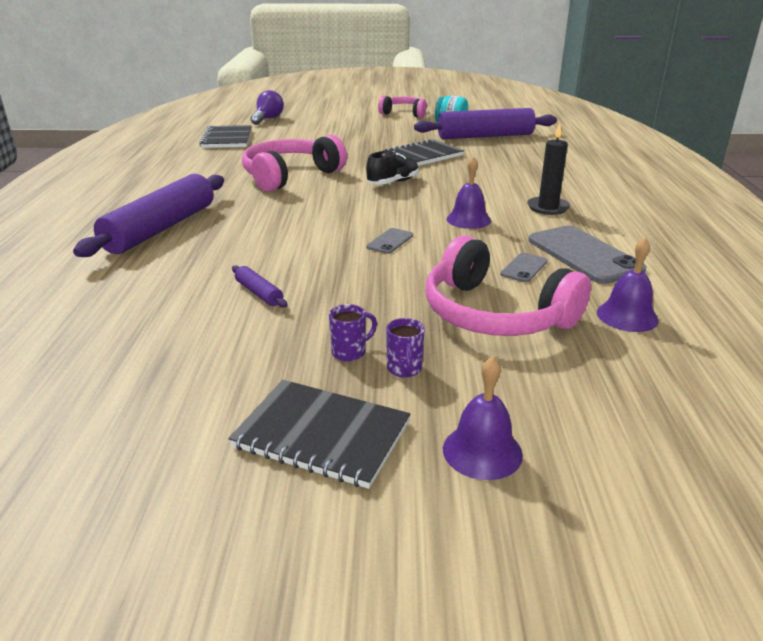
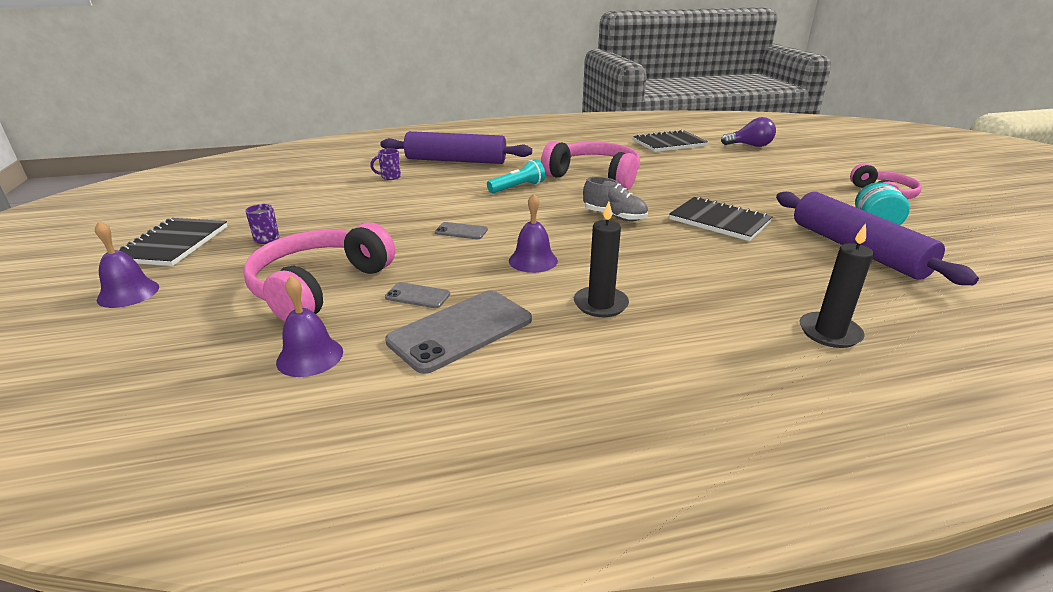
camera: 75 degrees right, 0 degrees up
purple rolling pin [232,265,288,308] -> none
black shoe [366,151,419,184] -> grey shoe [583,177,648,221]
purple mug [386,318,425,378] -> purple mug moved to [370,148,401,180]
none -> turquoise flashlight [487,159,545,193]
none -> black candle [799,223,874,348]

